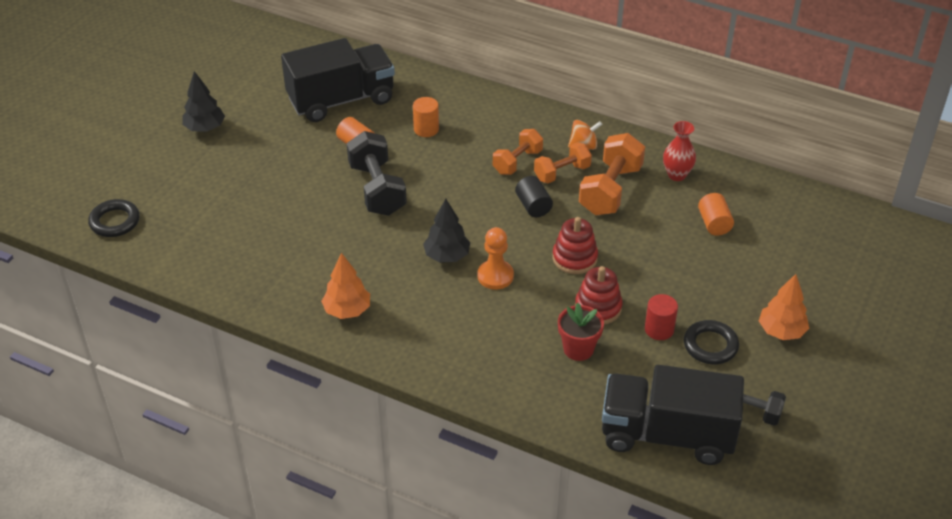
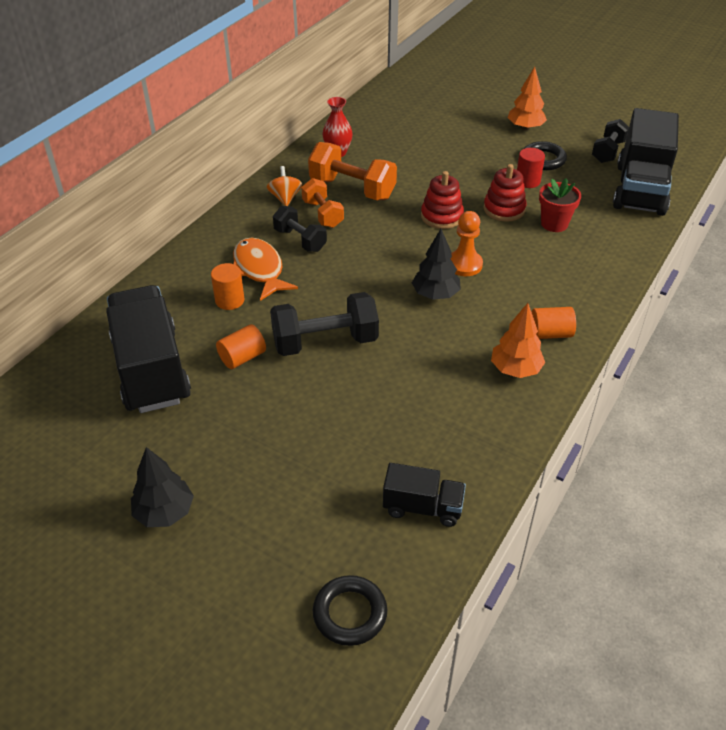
camera: 85 degrees left, 0 degrees up
orange dumbbell [493,129,543,175] -> black dumbbell [273,206,327,252]
black cylinder [515,176,553,217] -> none
orange cylinder [698,193,734,236] -> orange cylinder moved to [532,307,576,339]
none -> orange fish [233,238,298,301]
none -> black truck [383,463,466,527]

